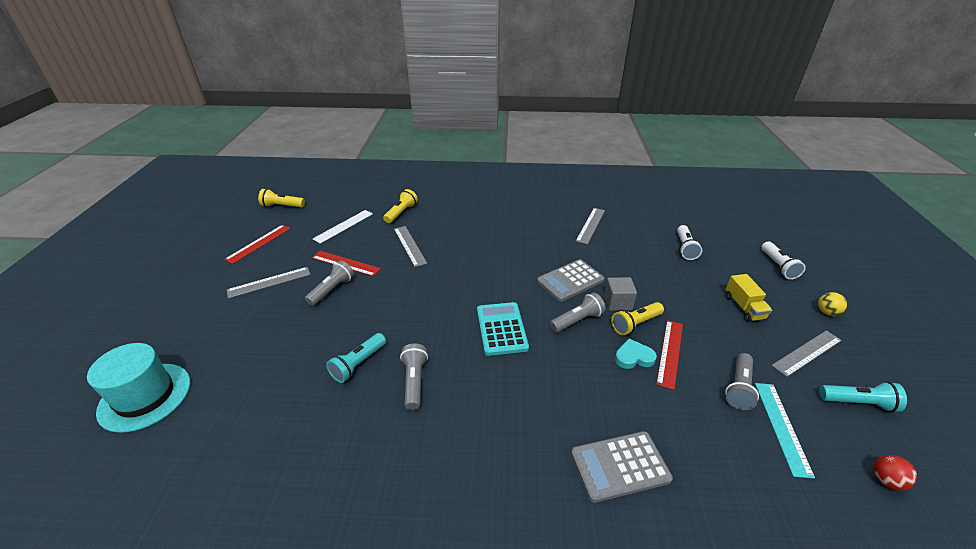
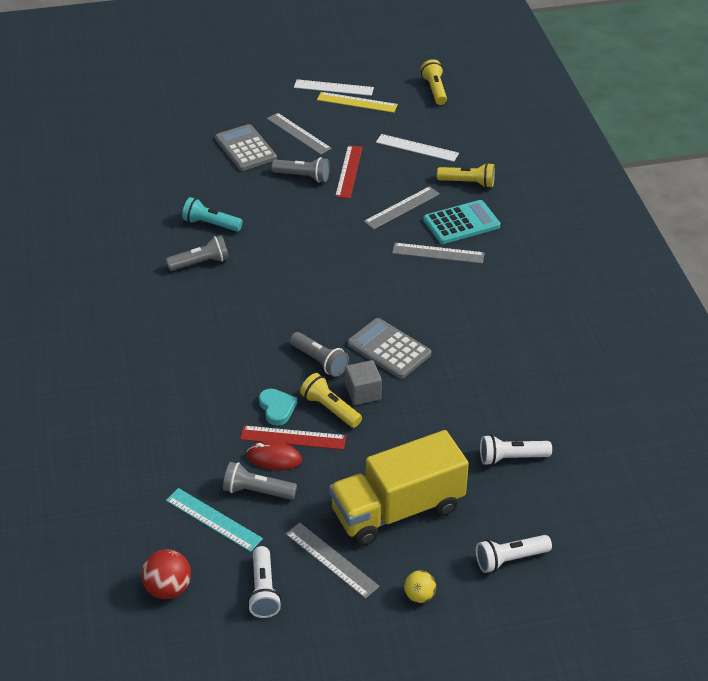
camera: 75 degrees right, 5 degrees up
turquoise hat [87,343,190,433] -> none
red ruler [224,225,291,264] -> yellow ruler [317,92,398,113]
turquoise calculator [477,302,529,356] -> turquoise calculator moved to [423,200,500,244]
grey calculator [571,431,673,503] -> grey calculator moved to [215,124,277,171]
grey ruler [576,208,605,244] -> grey ruler moved to [392,243,484,264]
yellow truck [726,274,772,322] -> yellow truck [329,430,469,546], size x2.08
turquoise ruler [755,383,815,479] -> turquoise ruler turned 45 degrees clockwise [166,488,263,552]
turquoise flashlight [819,381,907,412] -> white flashlight [247,546,282,618]
red ball [874,455,917,491] -> red ball [141,549,191,599], size x1.53
none -> red mouse [247,441,302,470]
none -> white ruler [294,79,374,96]

